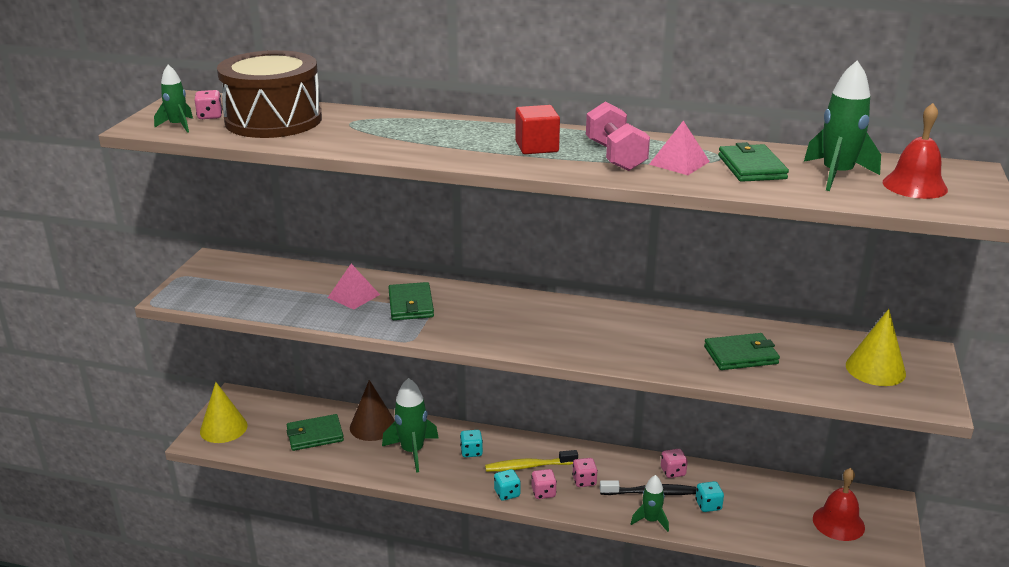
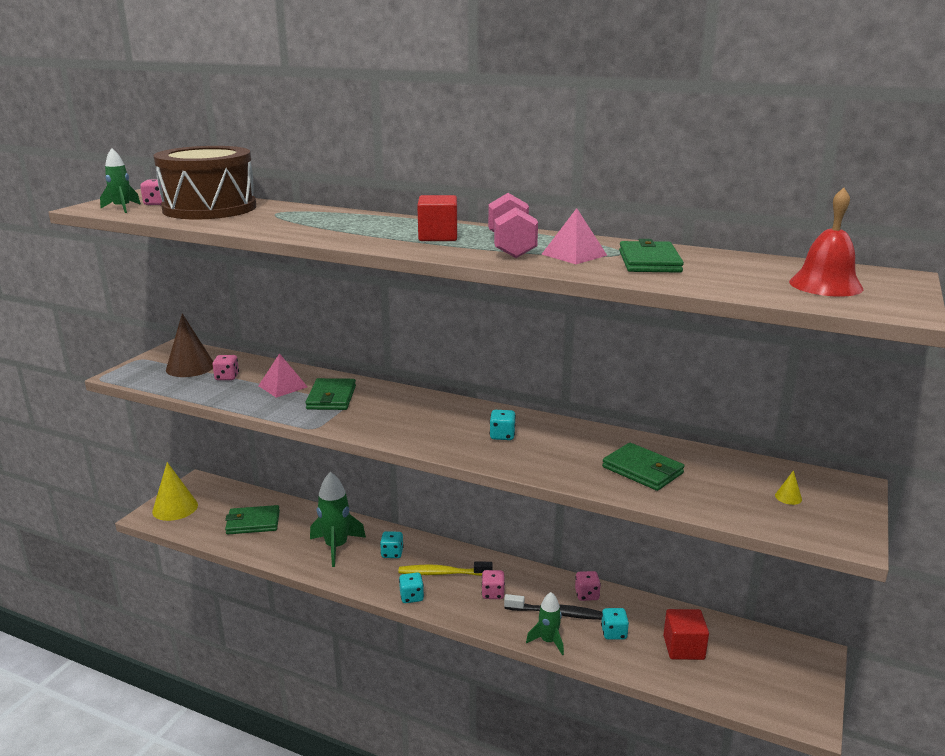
camera: 10 degrees right, 5 degrees down
brown cone [350,380,395,441] -> brown cone moved to [166,313,213,377]
pink dice [531,469,557,499] -> pink dice moved to [212,355,239,380]
green wallet [704,333,780,370] -> green wallet turned 45 degrees clockwise [602,443,685,491]
green rocket [804,60,881,191] -> none
red bell [813,468,865,541] -> none
yellow cone [846,309,906,386] -> yellow cone [775,470,802,505], size x0.40
none -> turquoise dice [490,410,516,440]
none -> red cube [663,609,709,660]

